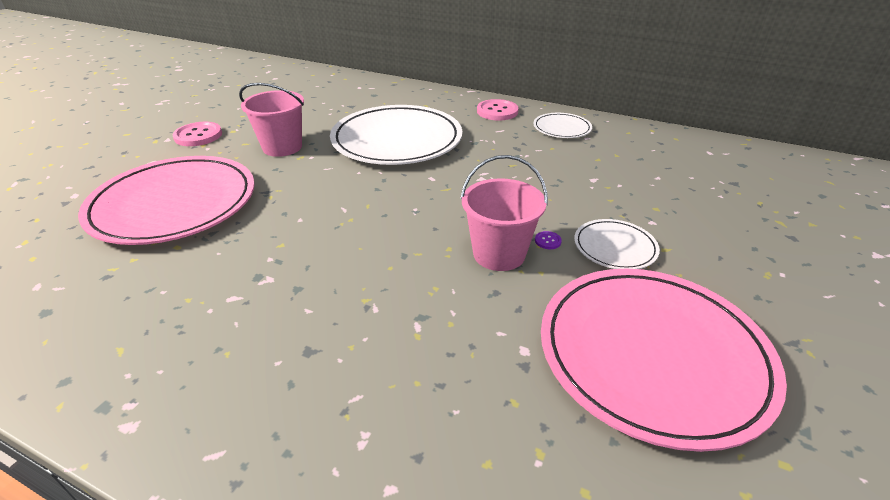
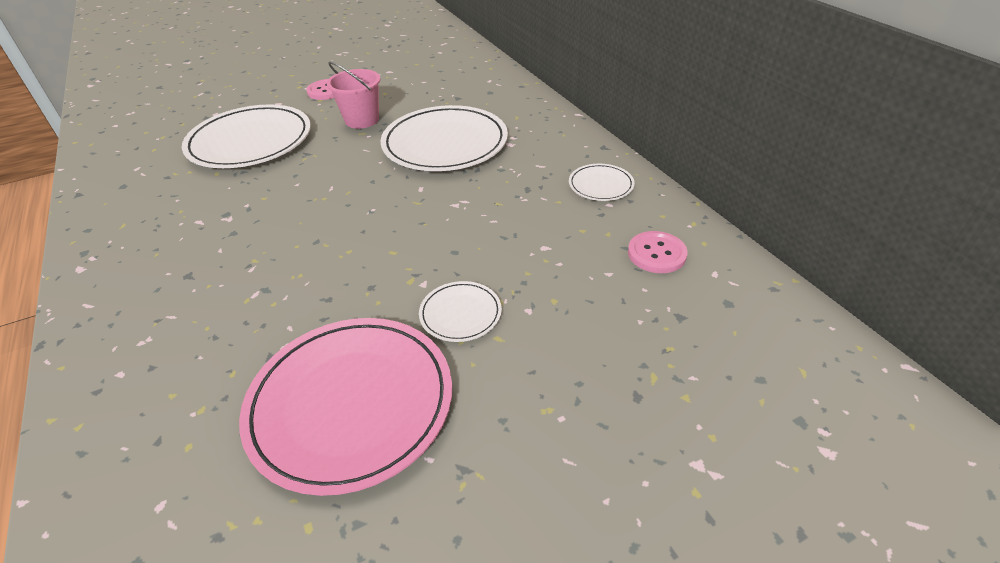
camera: 40 degrees right, 5 degrees up
pink plate [78,156,255,245] -> white plate [182,104,311,168]
pink bucket [460,155,548,271] -> none
pink button [477,99,519,120] -> pink button moved to [628,231,688,273]
purple button [535,231,562,249] -> none

